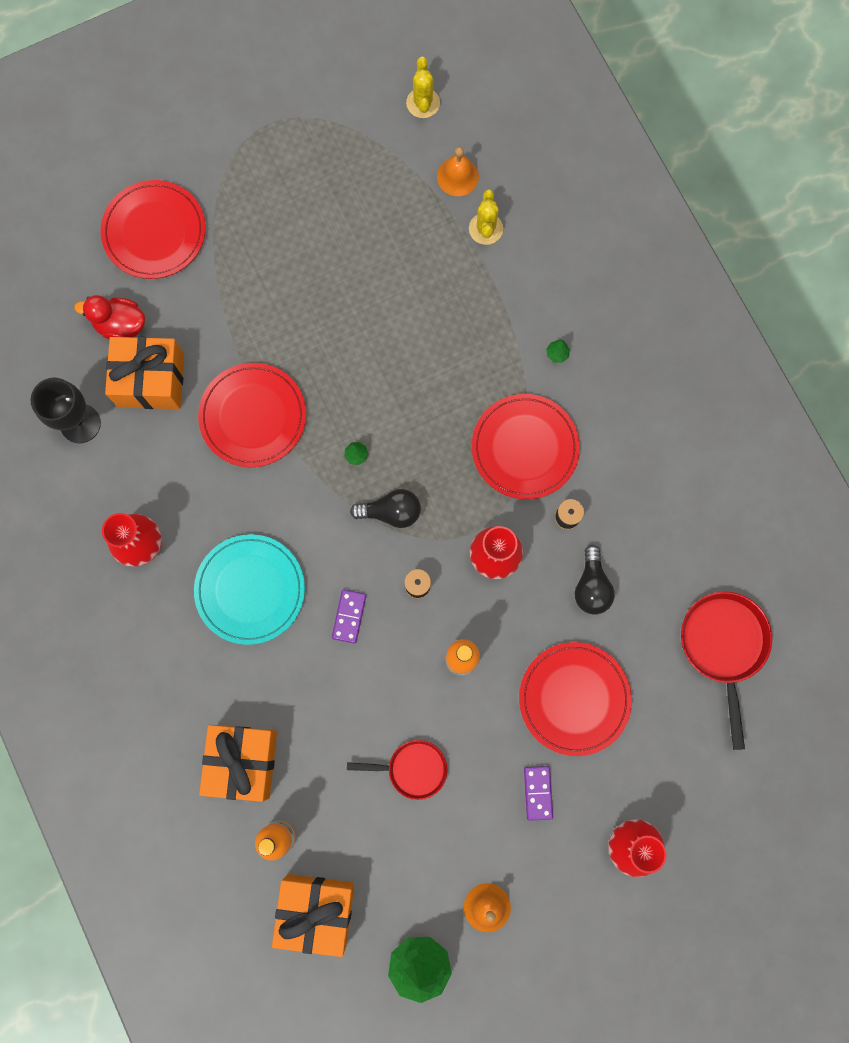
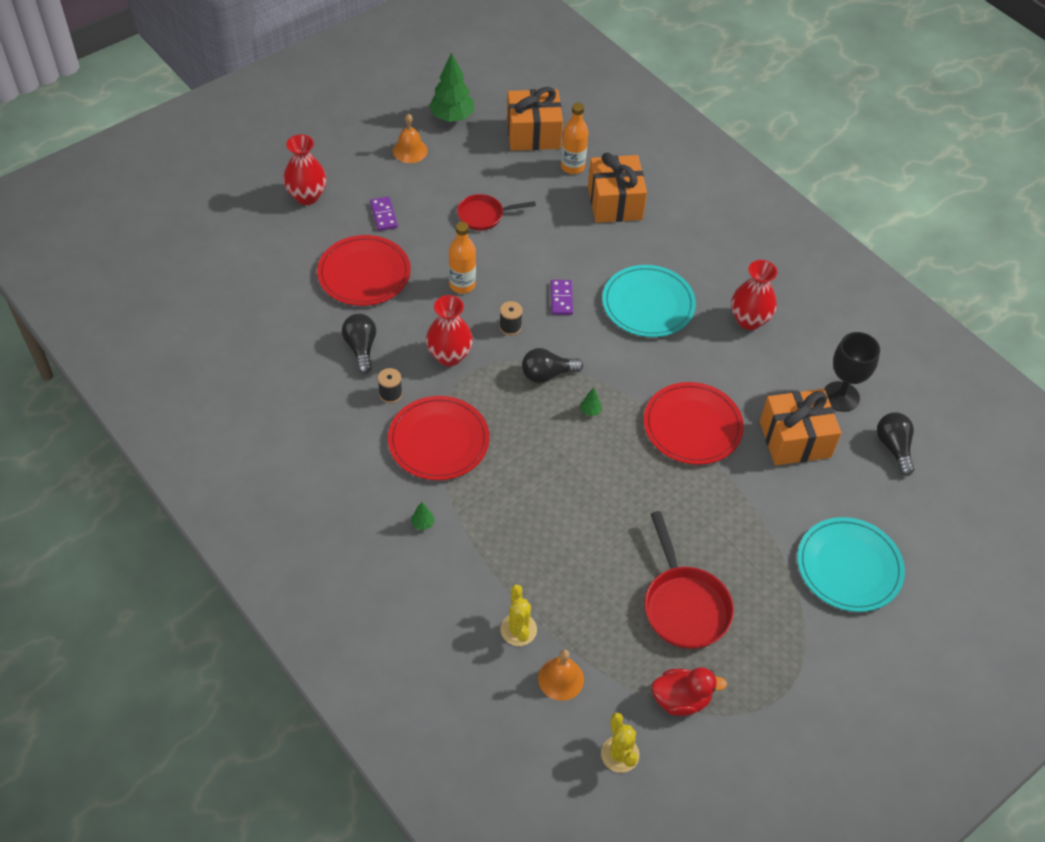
camera: 165 degrees right, 25 degrees down
red duck [74,295,145,339] -> red duck moved to [651,667,727,716]
red plate [101,180,206,279] -> turquoise plate [797,517,905,612]
red pan [681,591,772,750] -> red pan moved to [644,511,734,649]
none -> black light bulb [877,412,914,476]

